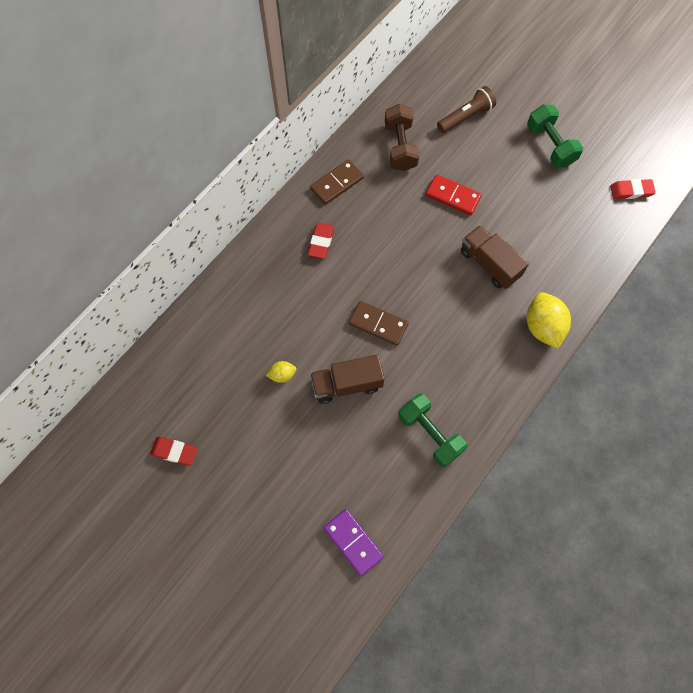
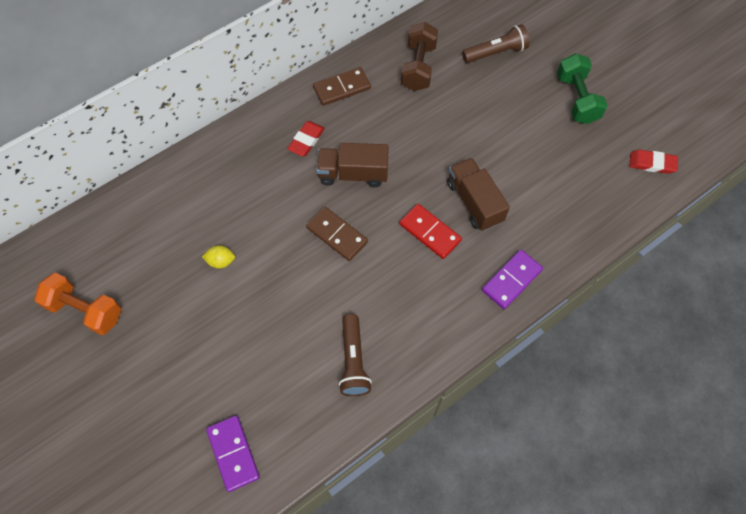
camera: 15 degrees right, 5 degrees down
red eraser [150,437,198,466] -> orange dumbbell [34,273,121,335]
brown truck [310,355,385,404] -> brown truck moved to [316,143,389,187]
green dumbbell [398,393,467,468] -> brown flashlight [339,314,372,396]
red domino [426,174,482,215] -> red domino moved to [399,204,462,259]
yellow lemon [527,292,571,349] -> purple domino [482,250,543,309]

